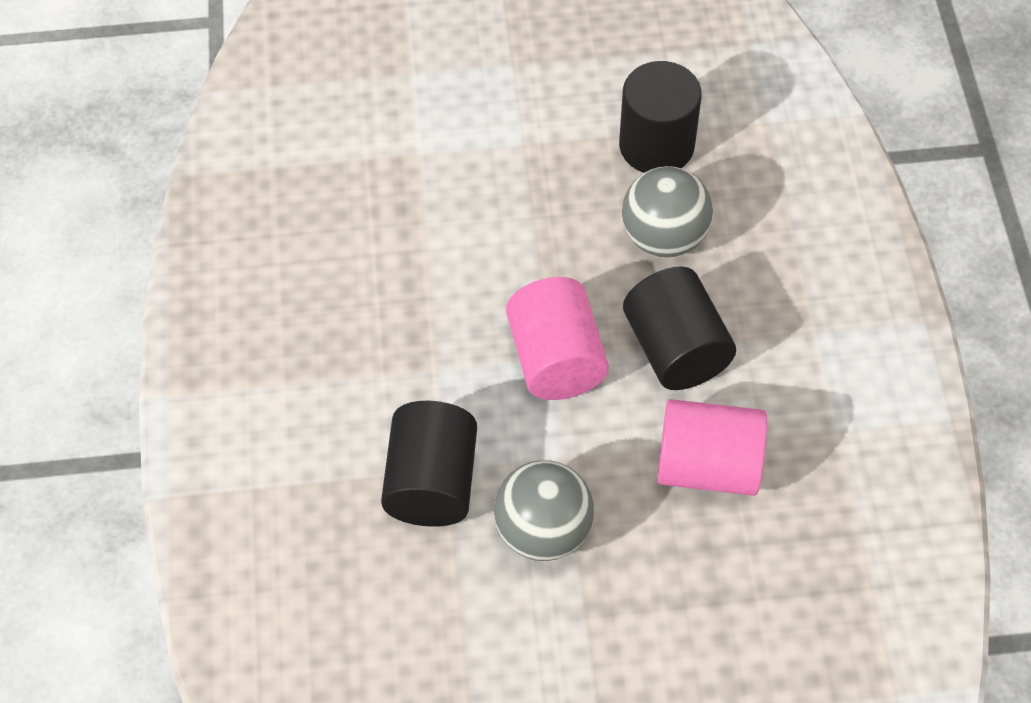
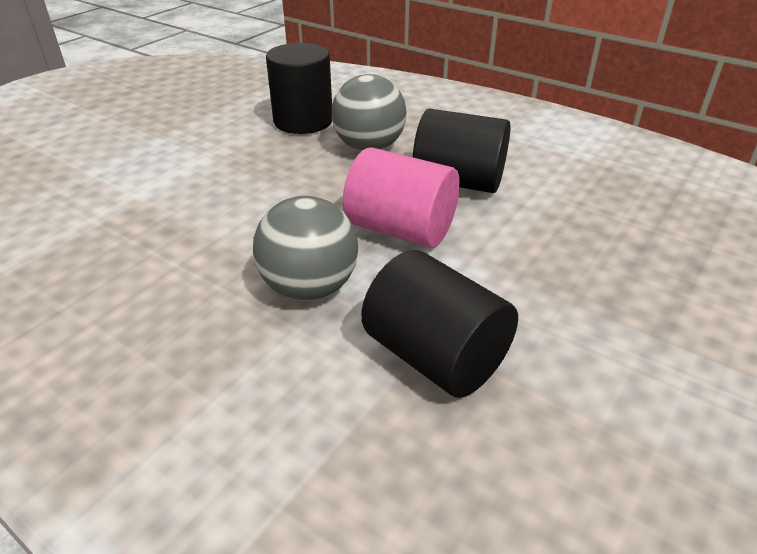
camera: 50 degrees left, 20 degrees down
grey ball [494,460,594,561] -> grey ball moved to [253,196,358,301]
pink cylinder [658,399,767,496] -> none

